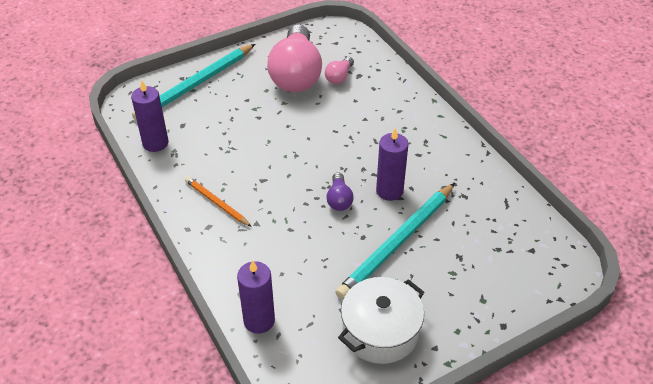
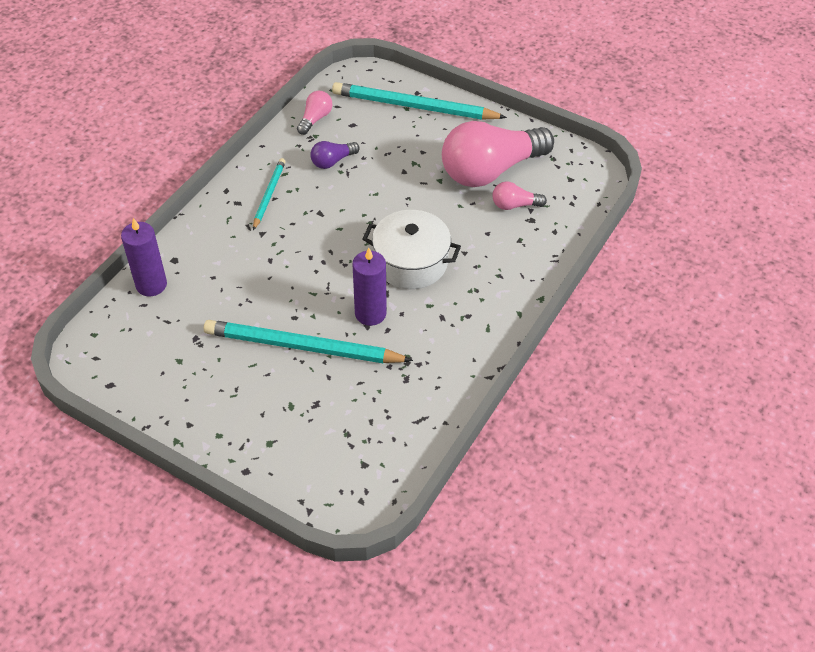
camera: 60 degrees right, 5 degrees up
purple candle [131,81,168,152] -> pink light bulb [297,91,332,135]
orange pencil [185,177,252,227] -> turquoise pencil [253,158,286,230]
purple light bulb [326,172,353,211] -> purple light bulb moved to [310,141,360,169]
white pot [338,277,424,364] -> white pot moved to [363,210,461,289]

